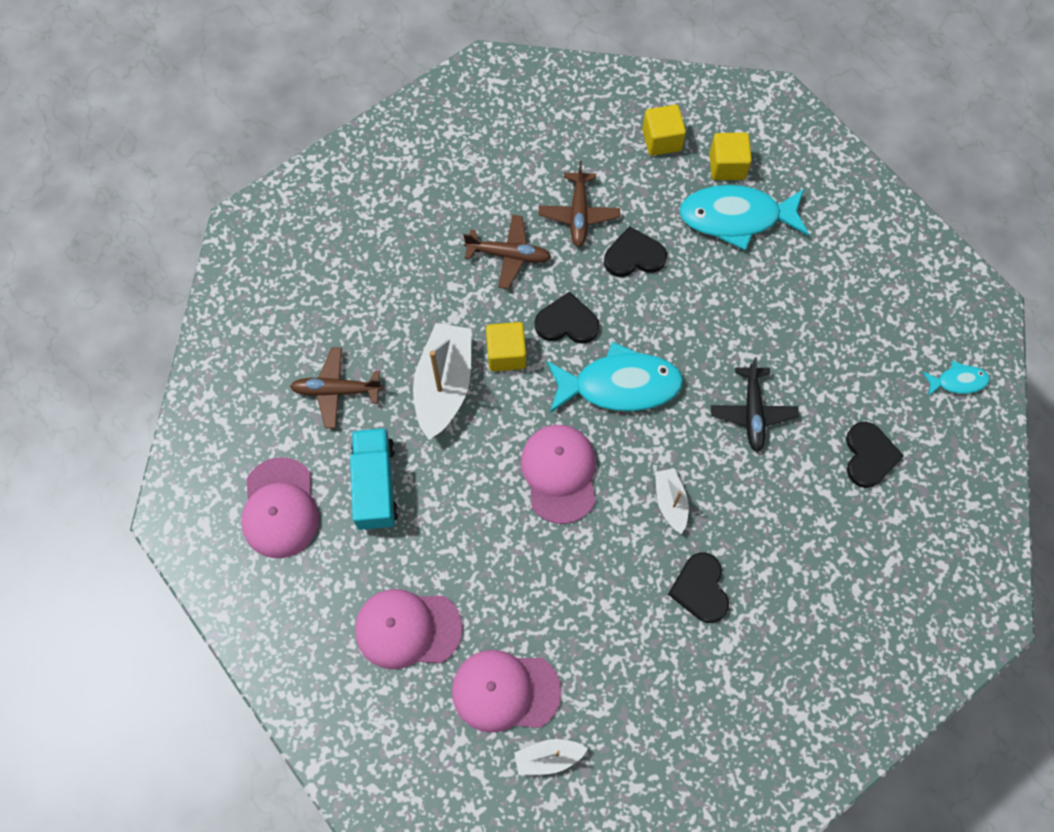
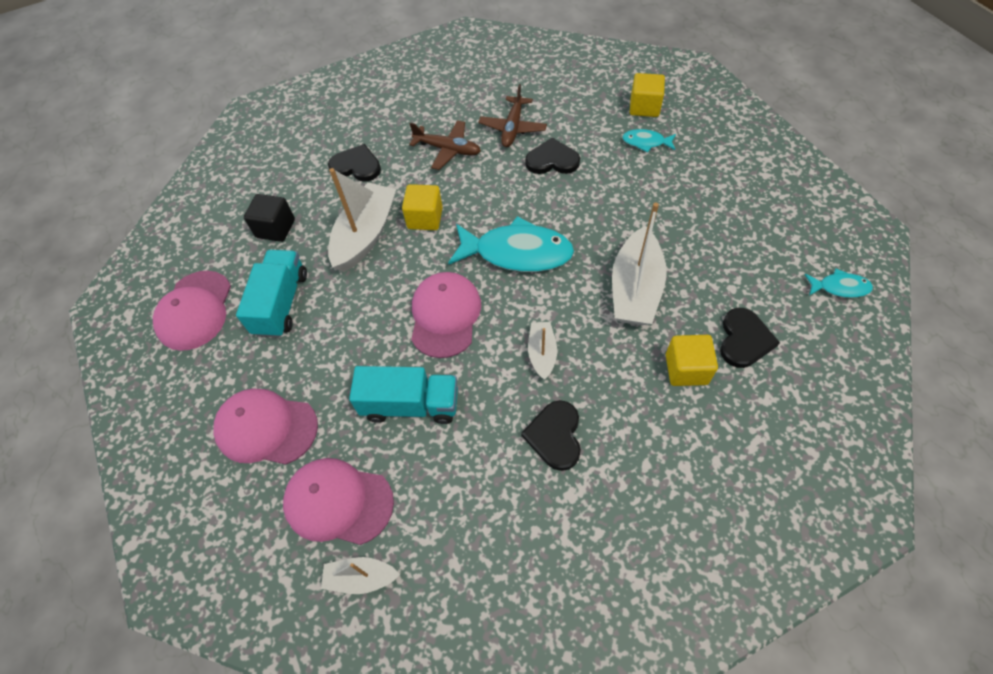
camera: 15 degrees right, 10 degrees down
brown plane [290,348,382,428] -> black cube [244,194,295,242]
black heart [535,292,599,344] -> black heart moved to [328,144,381,181]
yellow cube [642,105,686,156] -> yellow cube moved to [666,335,718,386]
turquoise fish [679,185,809,251] -> turquoise fish [622,129,676,153], size x0.48
black plane [711,357,799,452] -> white boat [612,203,667,325]
none -> turquoise truck [349,366,458,424]

